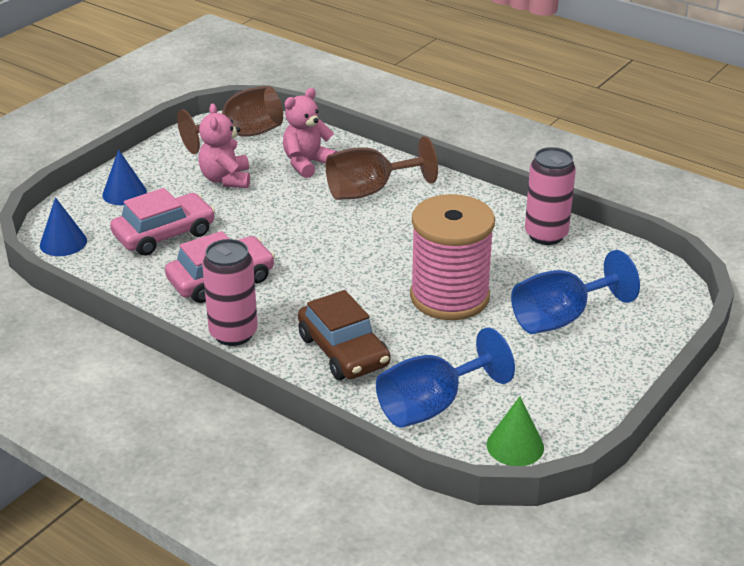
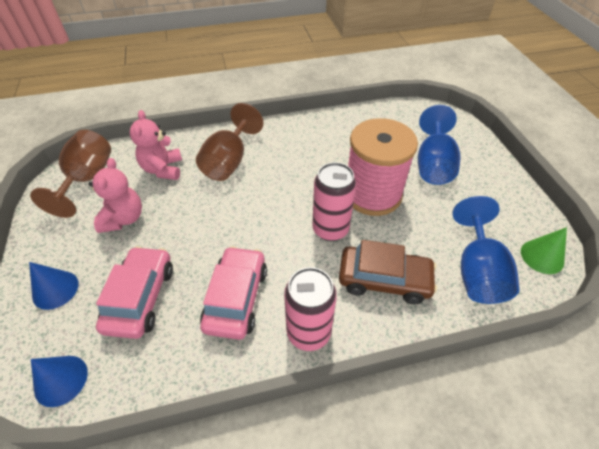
camera: 50 degrees left, 15 degrees up
pink teddy bear [198,104,250,188] -> pink teddy bear turned 120 degrees counterclockwise [89,158,142,233]
pink can [525,147,576,245] -> pink can moved to [312,162,356,241]

